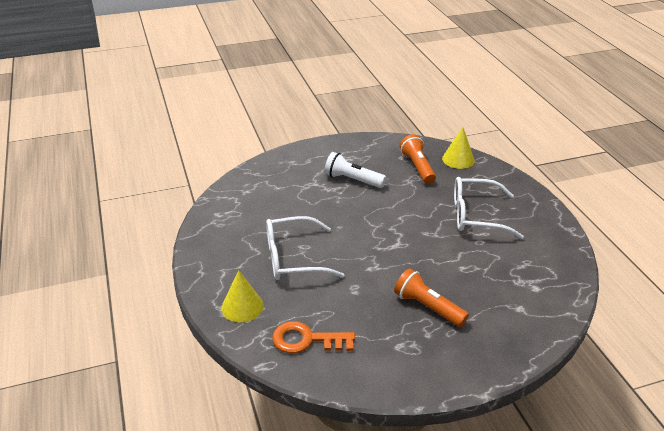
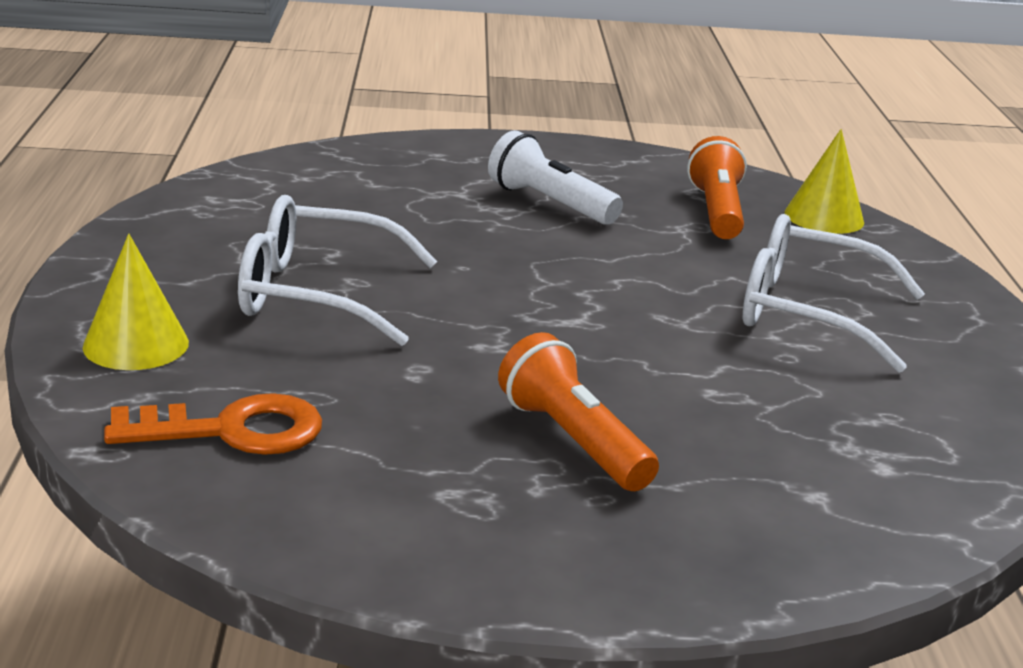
camera: 15 degrees right, 10 degrees down
orange key [272,321,355,353] -> orange key turned 150 degrees clockwise [104,393,322,455]

